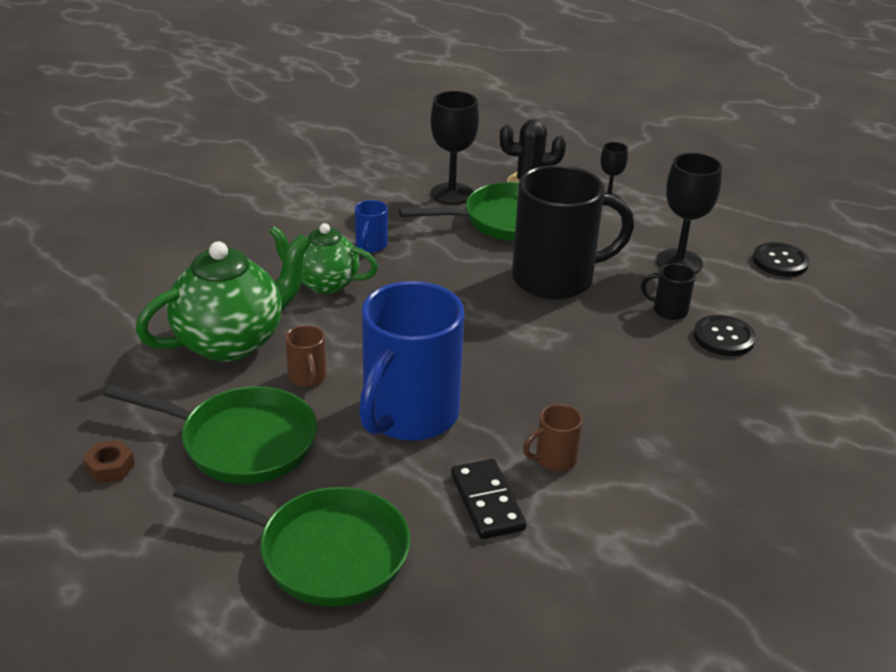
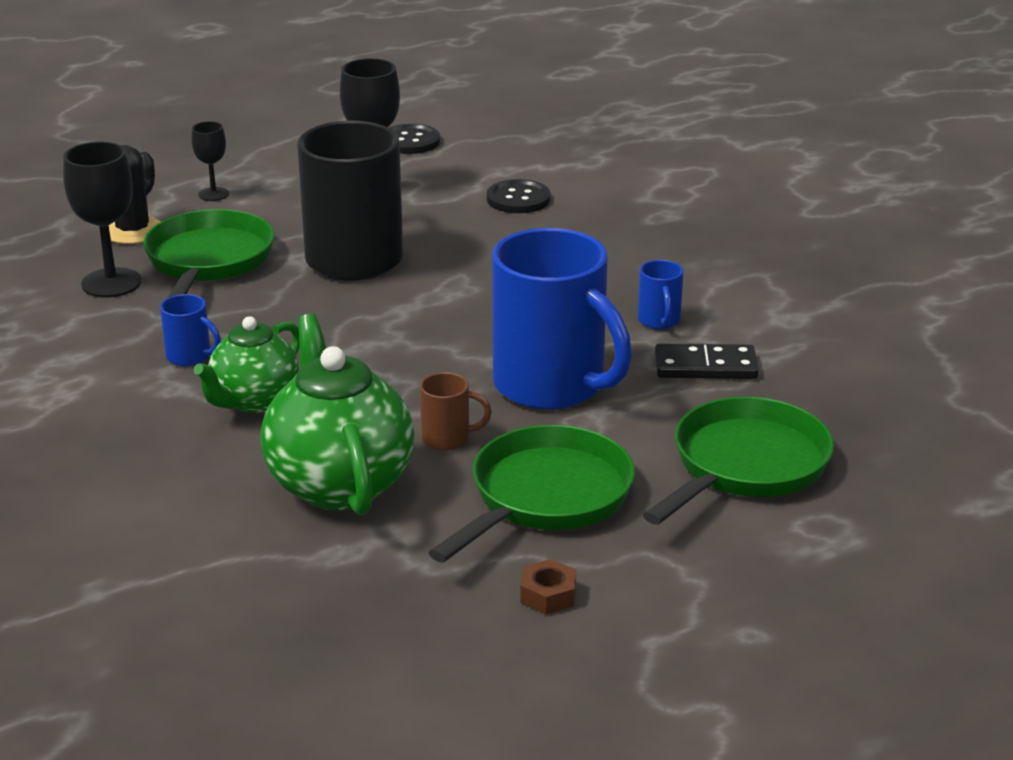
camera: 70 degrees left, 5 degrees down
brown mug [523,404,583,471] -> blue mug [638,260,684,329]
black mug [641,263,696,320] -> none

